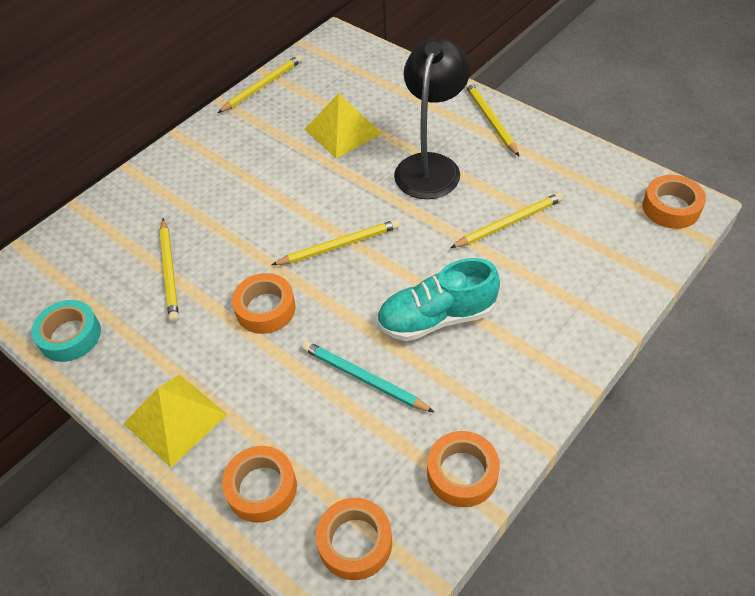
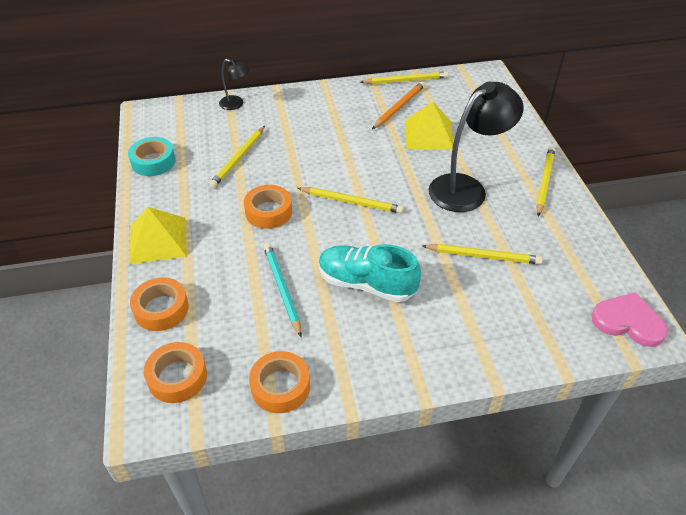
camera: 35 degrees right, 5 degrees down
orange tape [643,175,706,229] -> pink heart [592,292,668,347]
none -> black lamp [219,59,249,110]
none -> orange pencil [372,81,425,129]

